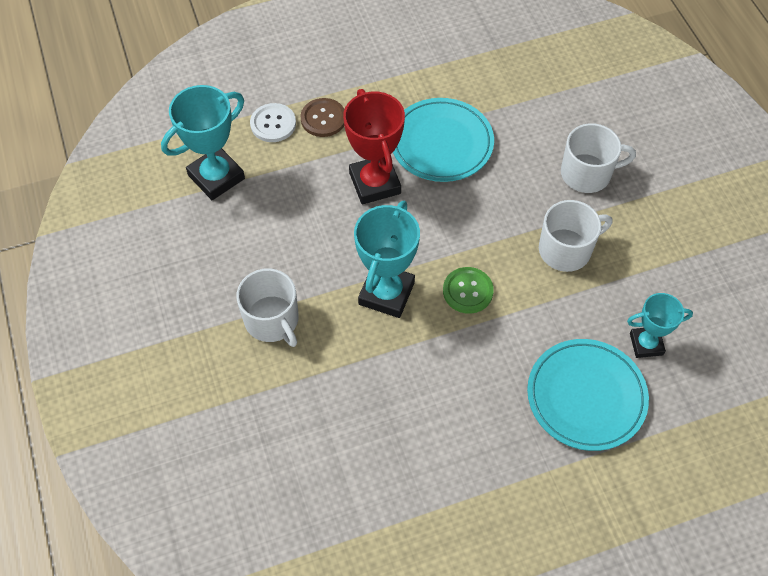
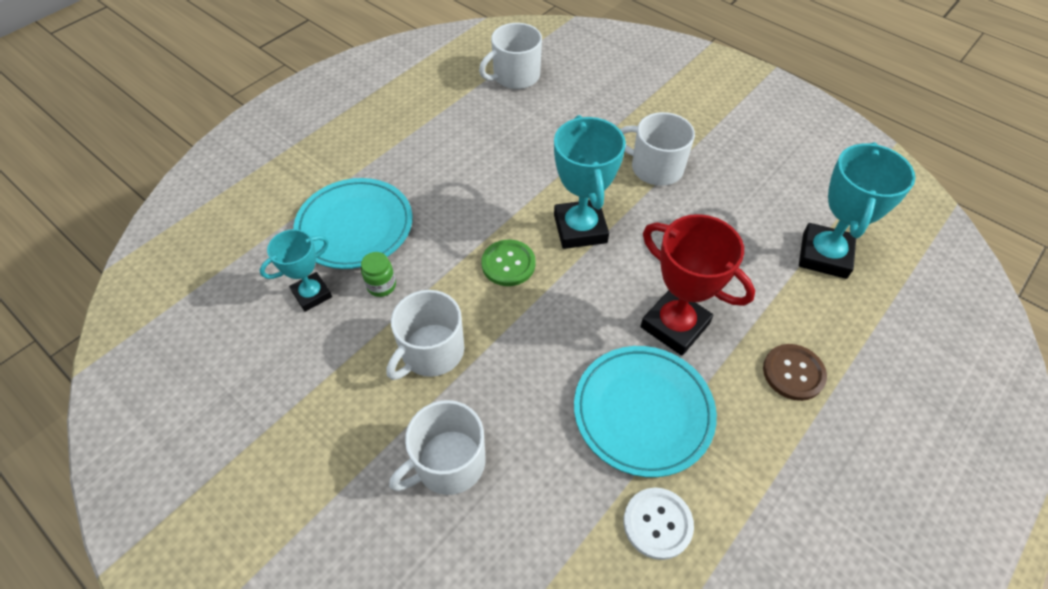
camera: 150 degrees right, 5 degrees down
white button [250,103,296,142] -> white button moved to [624,488,694,560]
none -> green jar [361,252,396,297]
none -> white mug [479,23,542,89]

